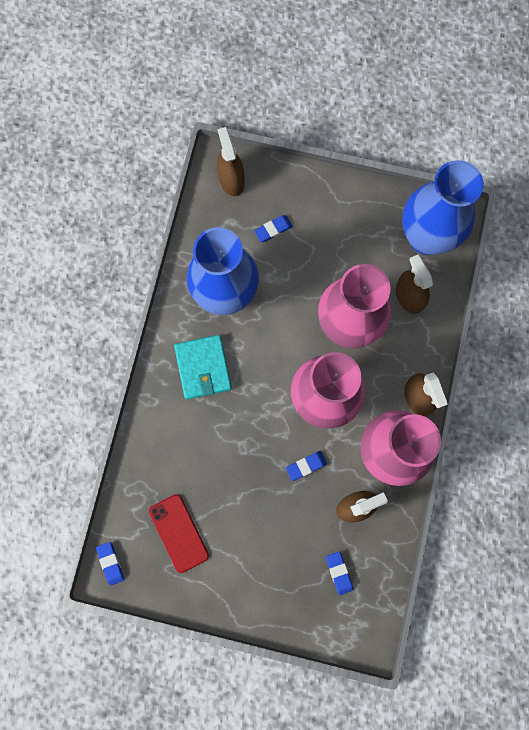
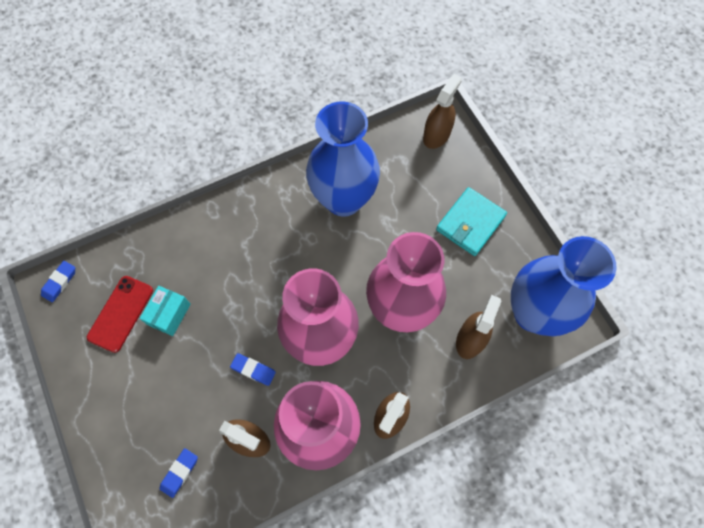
camera: 50 degrees right, 10 degrees down
turquoise wallet [174,335,232,399] -> turquoise wallet moved to [436,187,507,256]
blue eraser [254,215,293,242] -> none
none -> turquoise box [139,286,191,336]

